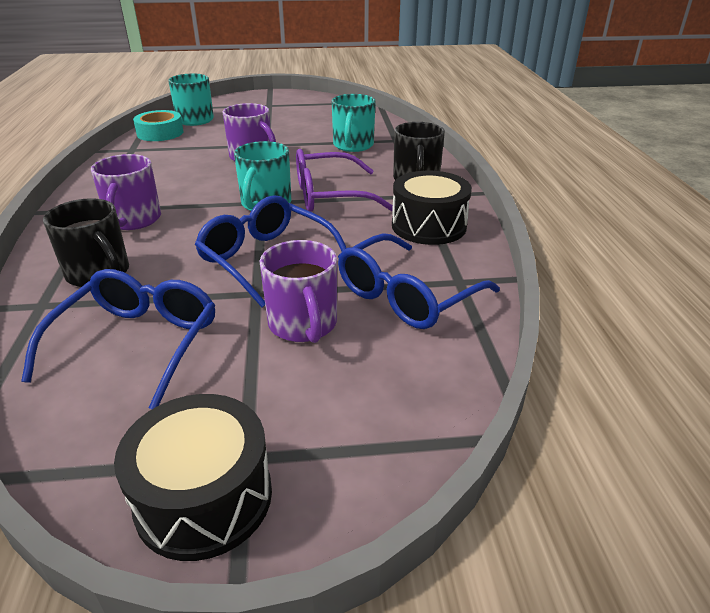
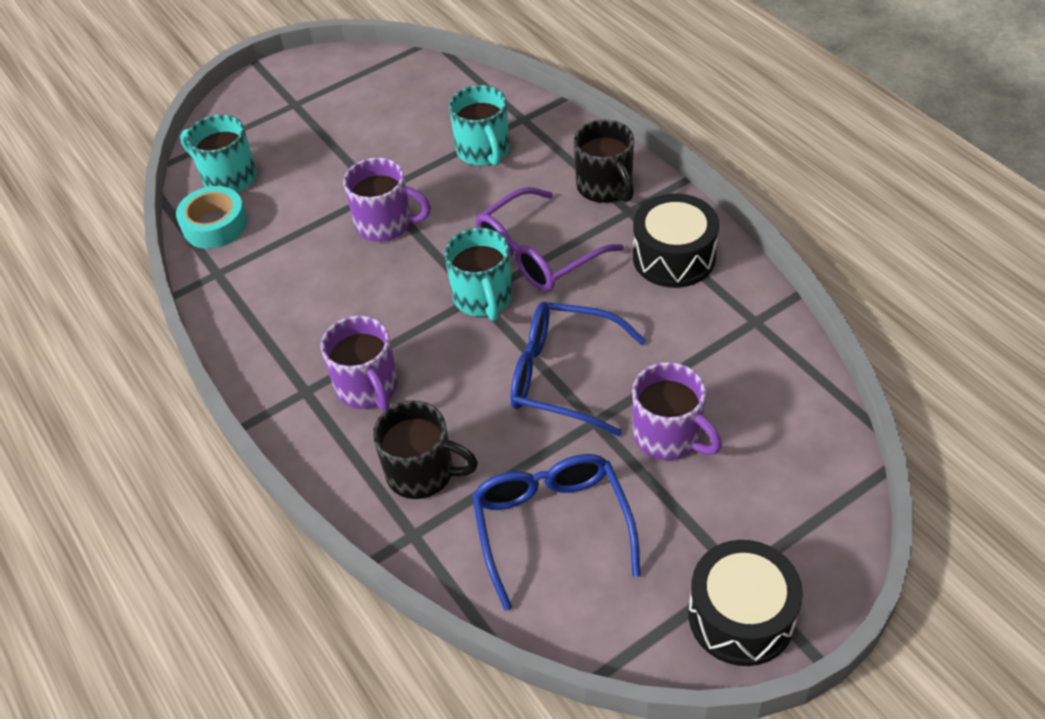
camera: 25 degrees left, 15 degrees up
blue glasses [338,233,500,329] -> none

